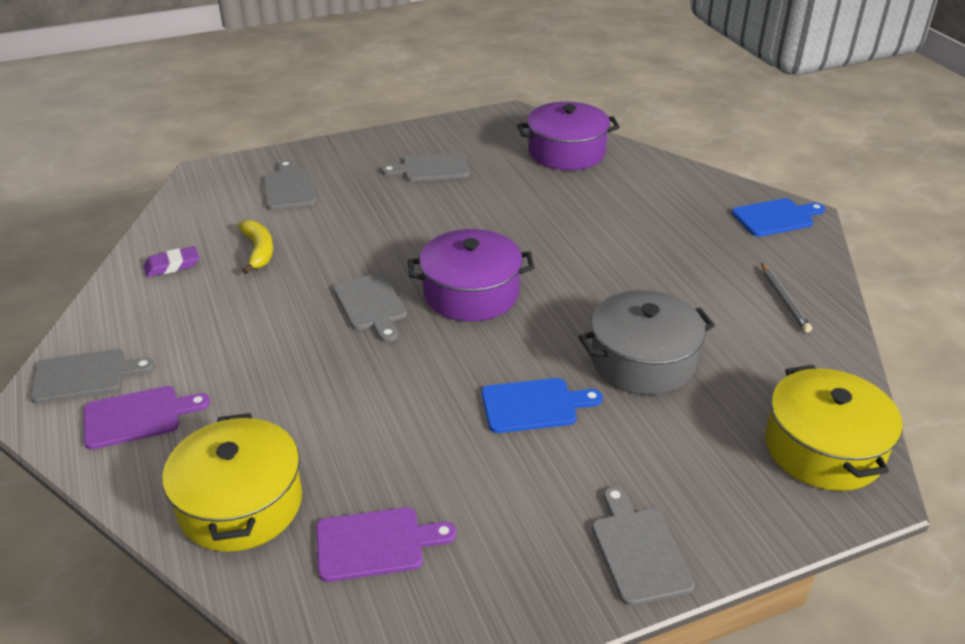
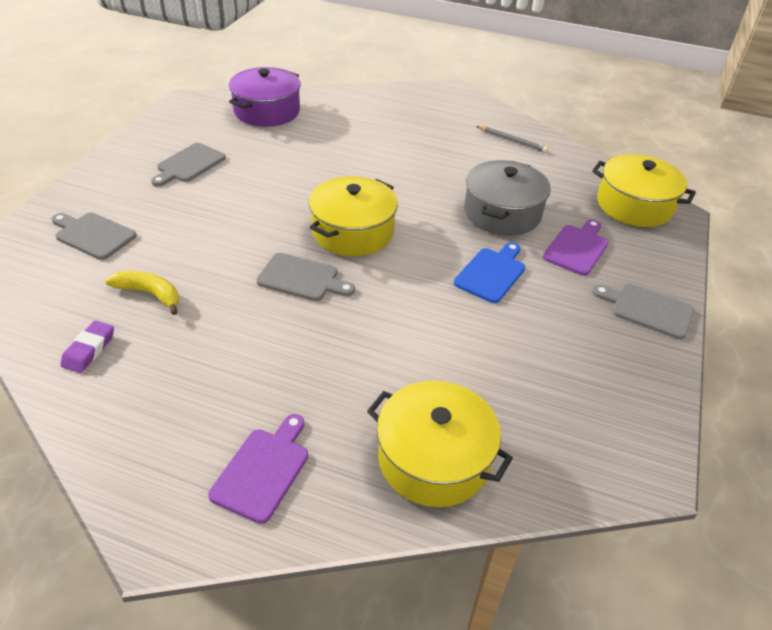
camera: 50 degrees left, 5 degrees up
grey cutting board [30,349,155,404] -> none
purple cutting board [316,507,456,582] -> purple cutting board moved to [543,219,608,276]
purple pot [408,229,535,322] -> yellow pot [309,176,398,256]
blue cutting board [732,198,825,237] -> none

